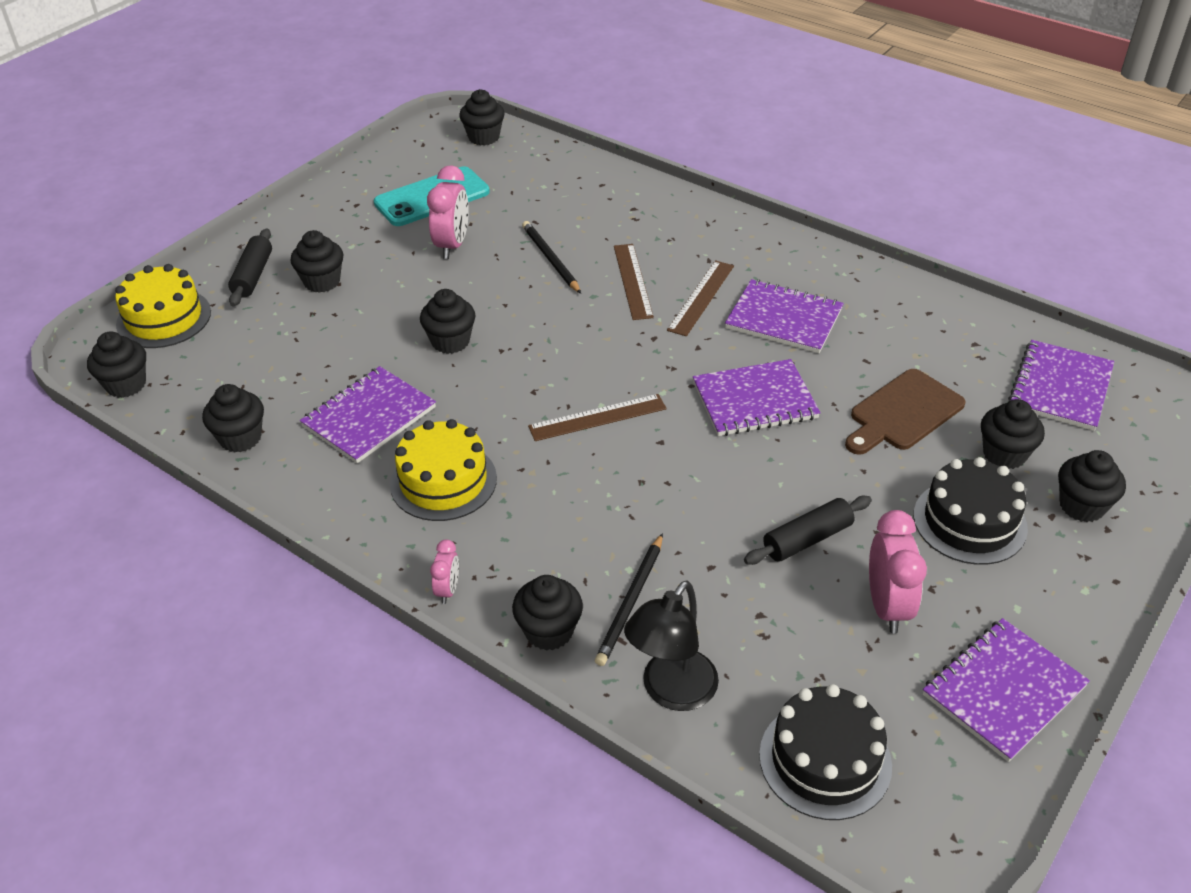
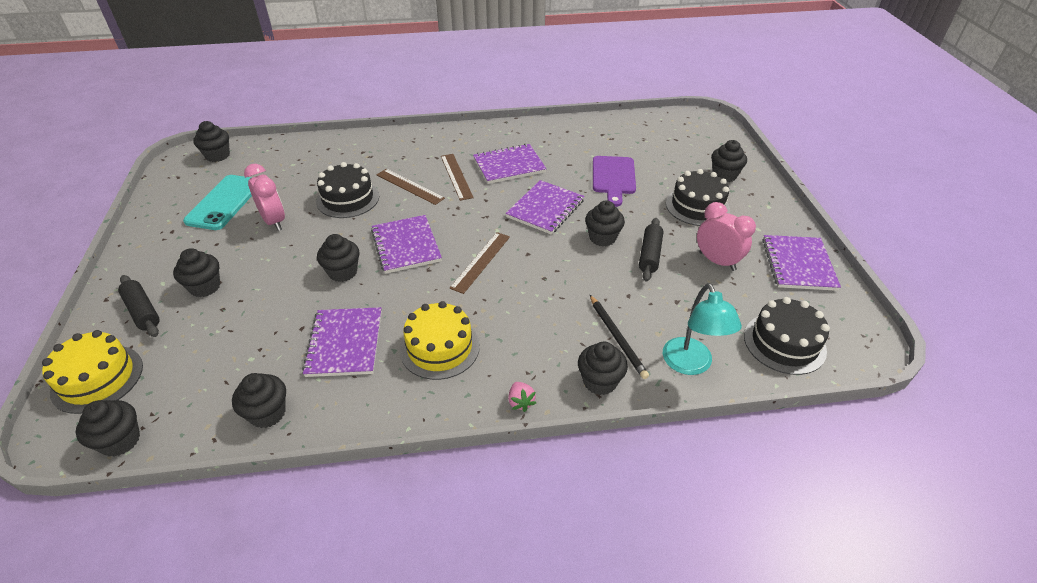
camera: 45 degrees left, 0 degrees up
pink clock [430,540,459,604] -> pink strawberry [508,382,536,412]
black pencil [522,221,581,294] -> black cake [316,162,379,218]
black lamp [624,581,719,711] -> turquoise lamp [663,283,742,375]
brown cutting board [845,369,965,455] -> purple cutting board [593,156,636,207]
black cupcake [981,399,1045,469] -> black cupcake moved to [585,200,625,246]
purple notebook [1008,340,1114,431] -> purple notebook moved to [371,215,442,274]

